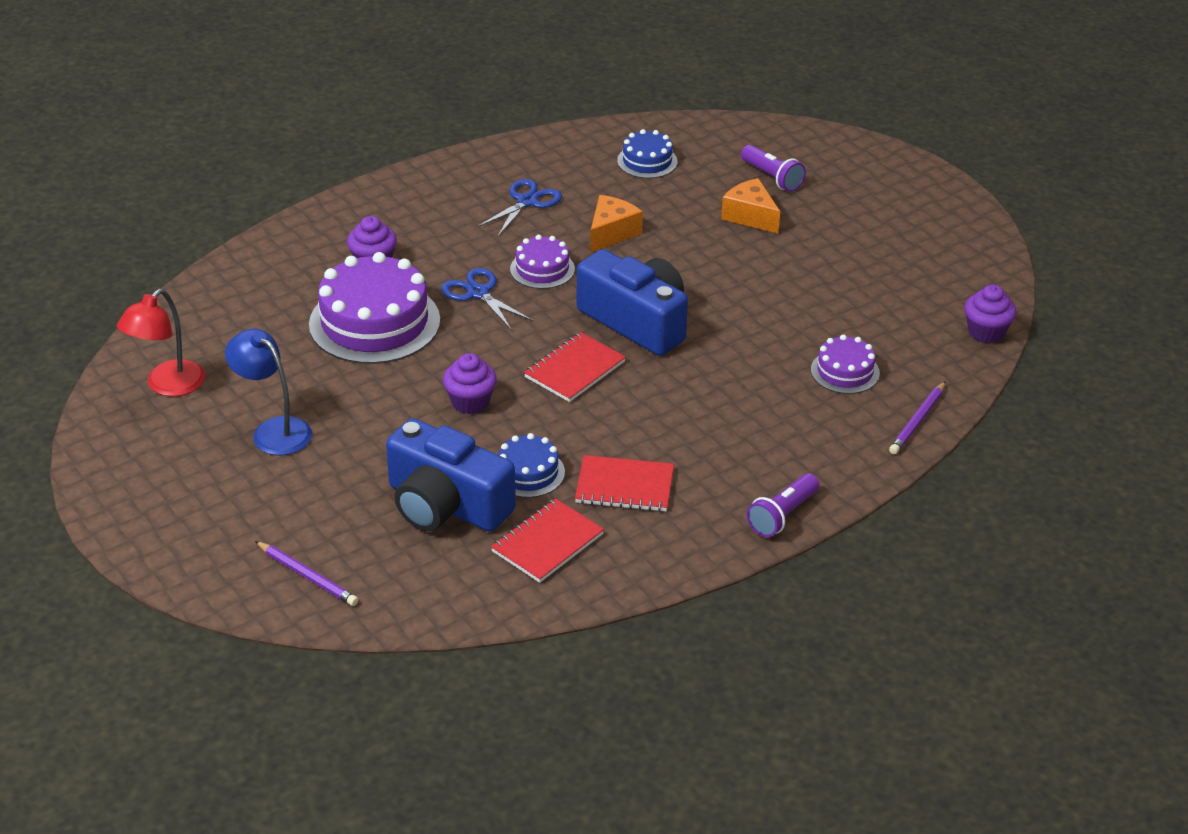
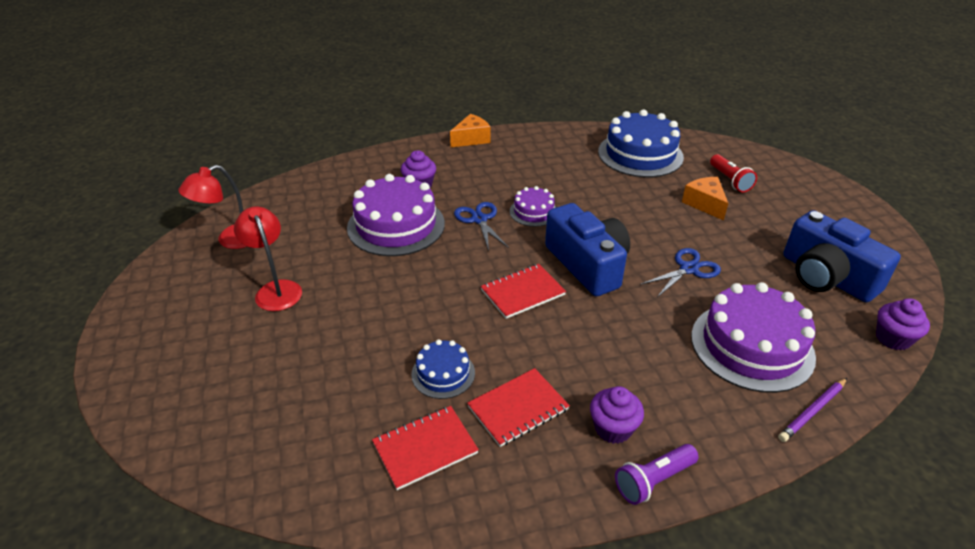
camera: 20 degrees right, 0 degrees up
blue lamp [225,329,312,456] -> red lamp [234,206,302,311]
purple pencil [255,541,358,606] -> none
blue camera [386,418,516,532] -> blue camera moved to [783,210,901,302]
purple cupcake [443,353,497,414] -> purple cupcake moved to [590,386,644,444]
blue scissors [477,179,562,236] -> blue scissors moved to [640,248,721,297]
red notebook [575,455,674,512] -> red notebook turned 60 degrees counterclockwise [467,368,570,447]
orange cheese [590,195,643,252] -> orange cheese moved to [450,114,491,147]
blue cake [617,129,677,178] -> blue cake [598,110,684,177], size x1.95
purple flashlight [741,145,806,192] -> red flashlight [710,154,757,193]
purple cake [811,334,880,394] -> purple cake [691,282,816,393], size x1.95

